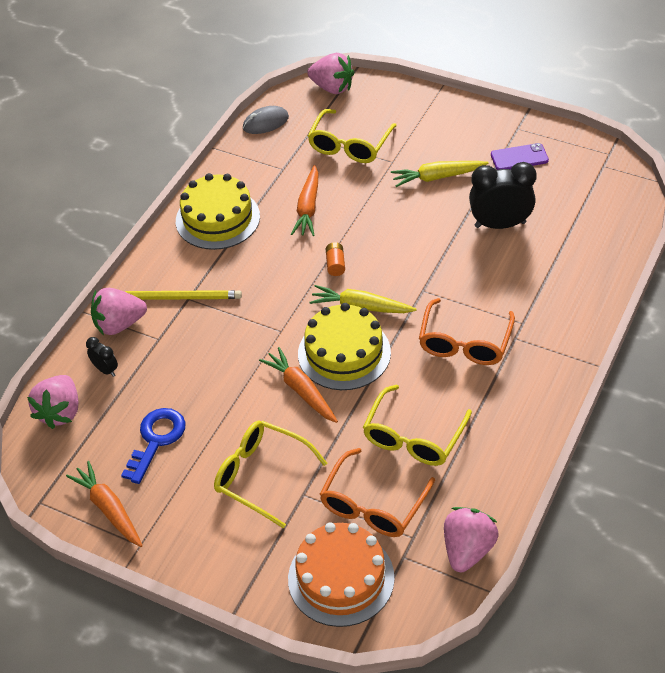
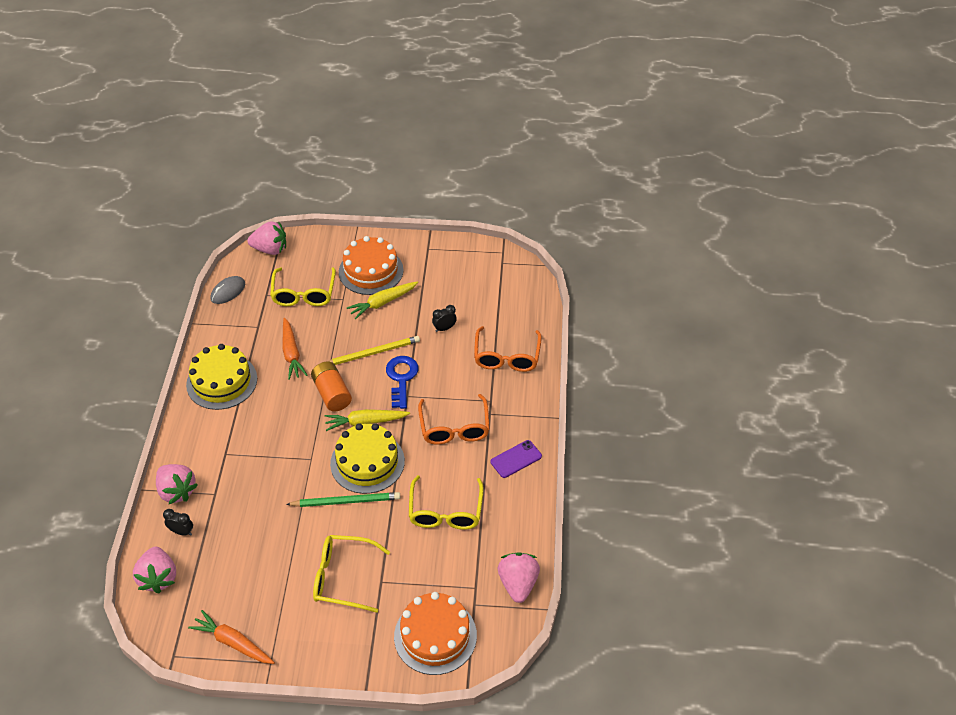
camera: 25 degrees left, 0 degrees up
pink strawberry [91,288,147,335] -> pink strawberry turned 90 degrees counterclockwise [156,464,198,504]
blue key [121,408,186,484] -> blue key moved to [386,356,419,409]
yellow pencil [125,290,242,300] -> yellow pencil moved to [327,336,420,365]
orange carrot [259,347,338,423] -> green pencil [286,492,400,507]
orange glasses [320,448,435,537] -> orange glasses moved to [474,326,542,372]
orange battery [326,242,345,276] -> orange battery [311,362,352,411], size x1.85
black clock [469,162,537,229] -> black clock [432,305,457,332], size x0.49
purple phone [491,143,549,170] -> purple phone moved to [491,440,542,478]
none -> orange cake [339,236,404,295]

